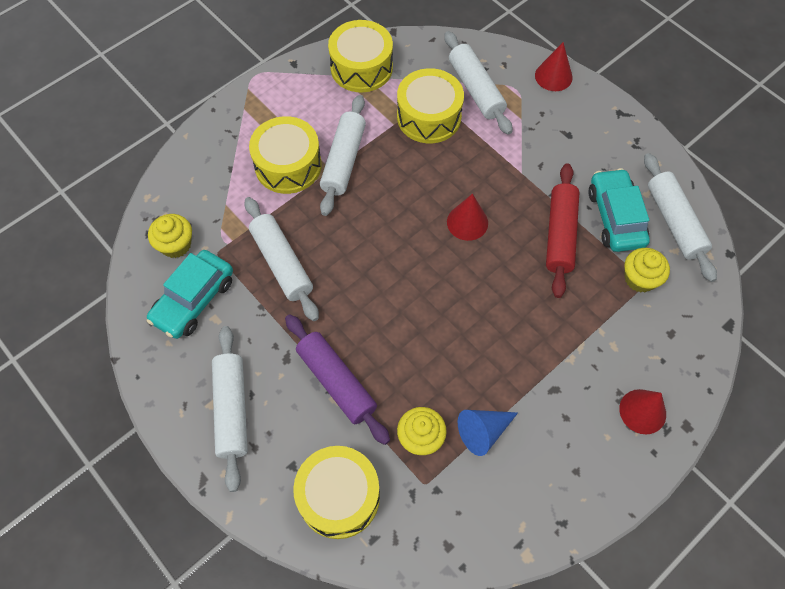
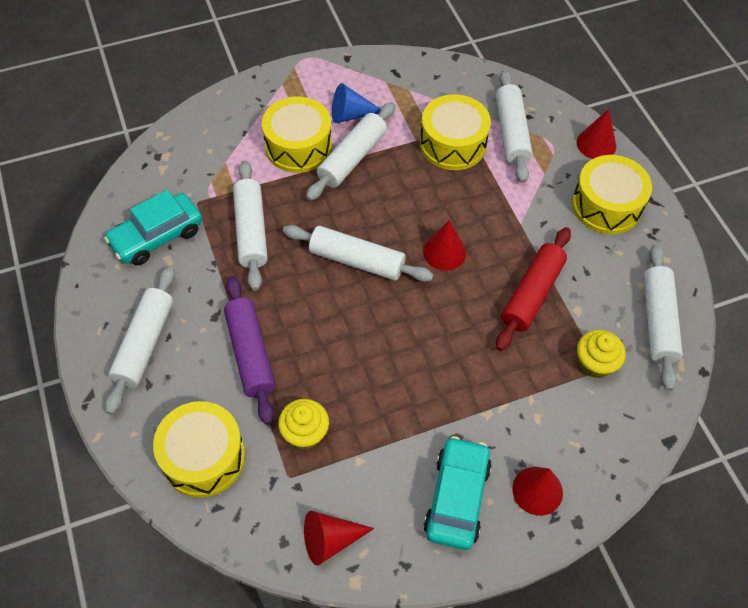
camera: 20 degrees right, 5 degrees down
yellow cupcake [148,214,192,258] -> none
yellow drum [328,20,393,92] -> yellow drum moved to [572,155,652,234]
blue cone [458,410,518,456] -> blue cone moved to [332,83,381,123]
turquoise car [588,168,650,252] -> turquoise car moved to [424,436,492,550]
none -> white rolling pin [283,225,433,282]
none -> red cone [304,511,375,566]

